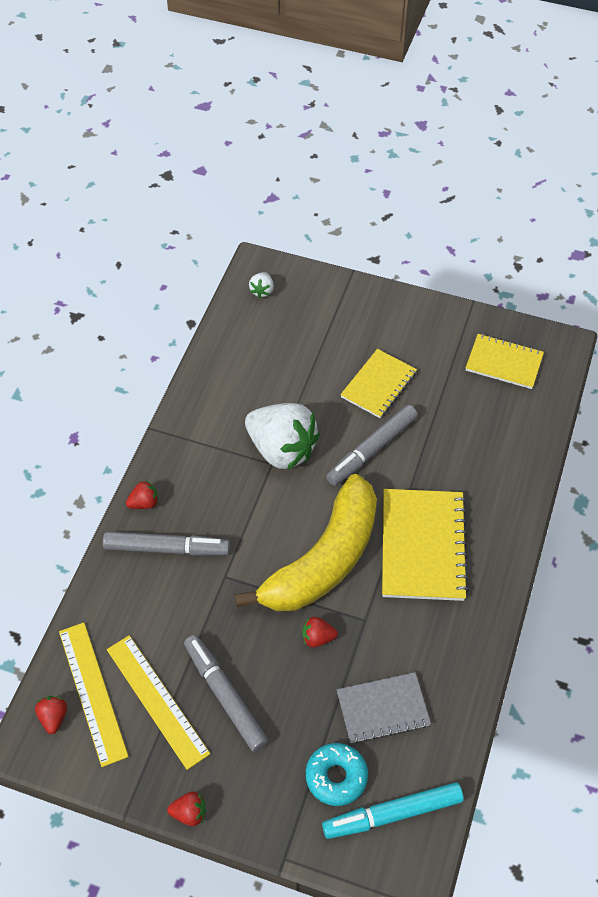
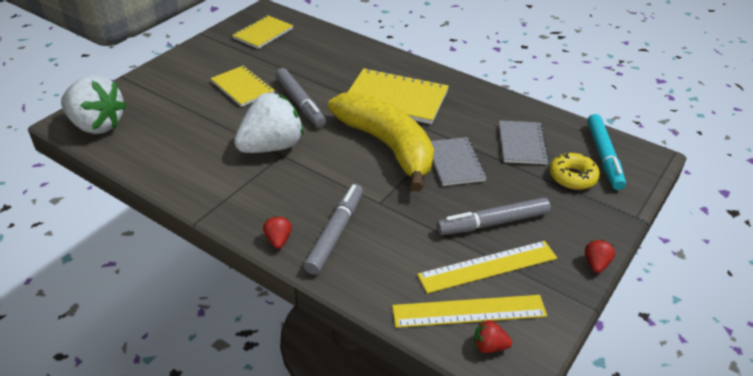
camera: 75 degrees left, 15 degrees down
white strawberry [249,272,274,298] -> white strawberry [61,75,127,134], size x2.41
red strawberry [302,617,338,647] -> grey notebook [431,137,487,186]
turquoise donut [306,743,368,806] -> yellow donut [550,153,600,190]

